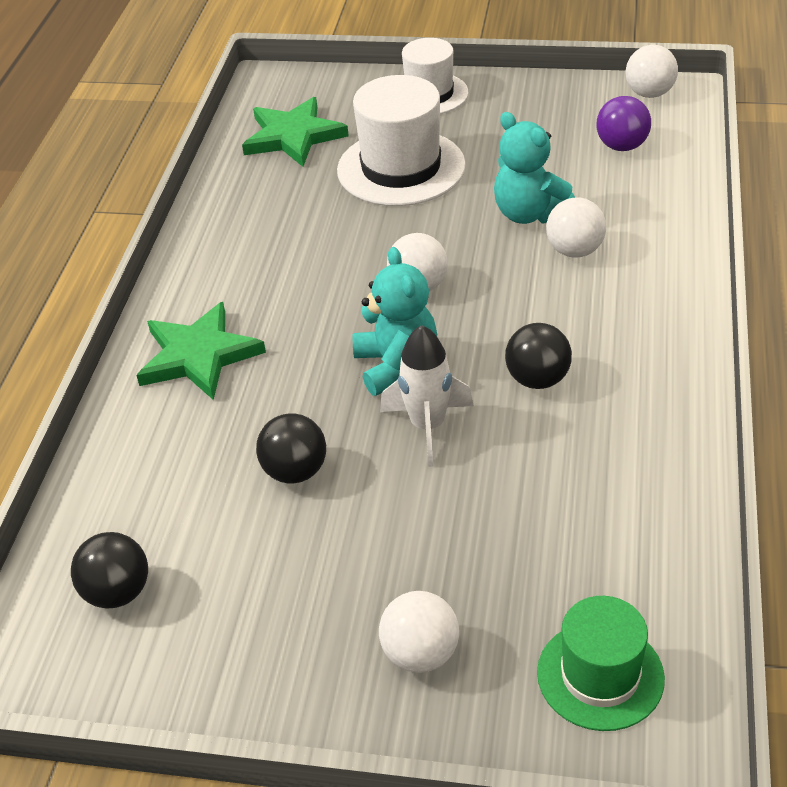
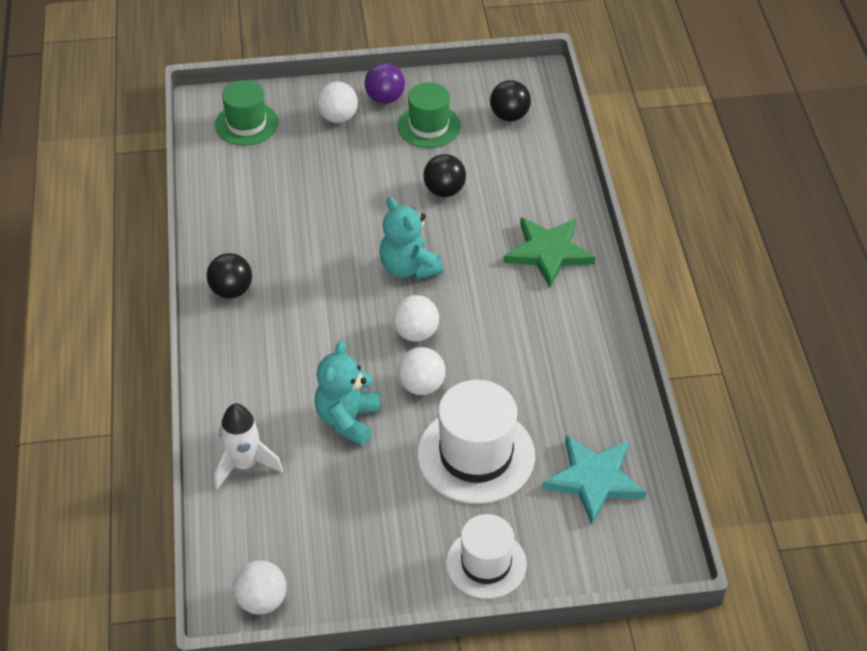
camera: 160 degrees right, 5 degrees up
green star [242,97,349,167] -> turquoise star [542,435,646,525]
white rocket [380,325,474,467] -> white rocket moved to [214,403,283,490]
turquoise teddy bear [494,112,575,224] -> turquoise teddy bear turned 105 degrees counterclockwise [315,341,381,446]
black ball [505,323,572,389] -> black ball moved to [206,253,252,299]
white ball [546,197,606,258] -> white ball moved to [398,347,446,395]
purple ball [596,96,651,151] -> purple ball moved to [365,63,405,104]
none -> green hat [397,82,461,148]

